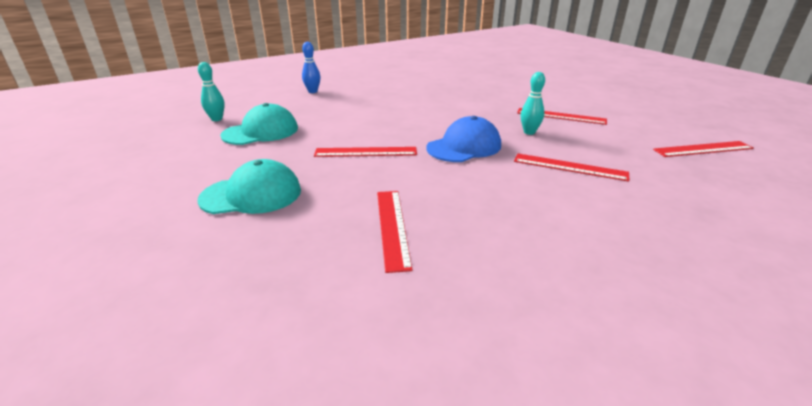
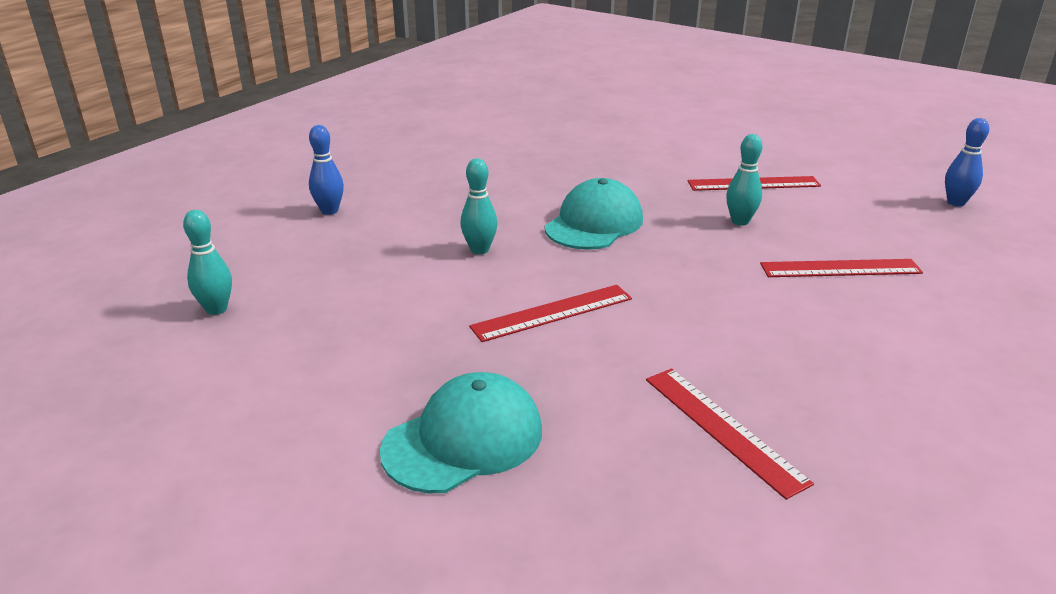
camera: 25 degrees left, 0 degrees up
turquoise cap [220,103,298,145] -> turquoise cap moved to [545,178,643,250]
blue cap [427,116,501,162] -> none
red ruler [653,141,754,157] -> blue bowling pin [945,118,989,206]
none -> turquoise bowling pin [460,158,497,255]

